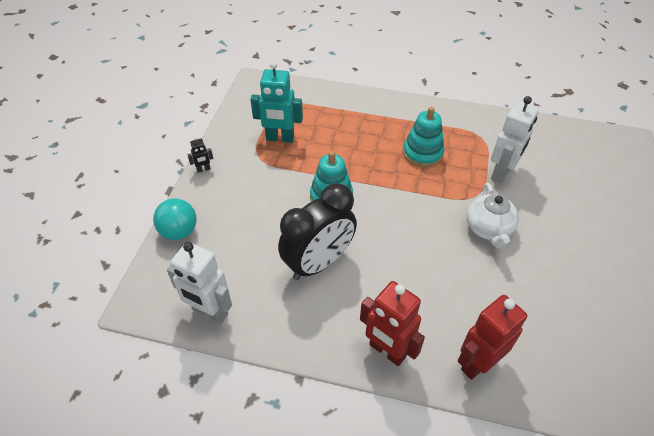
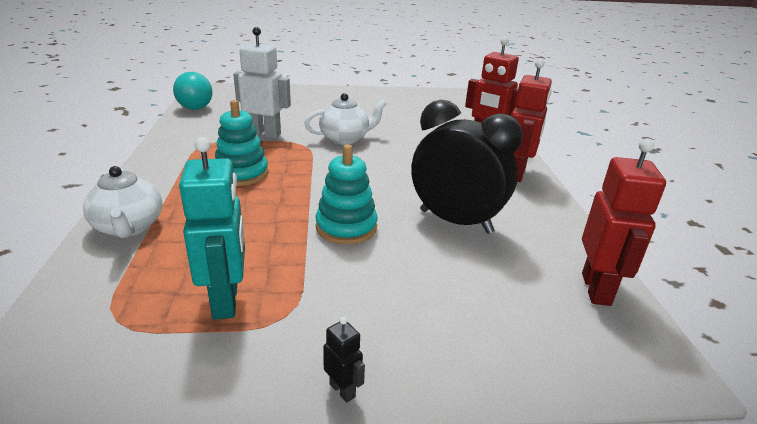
camera: 110 degrees left, 20 degrees down
turquoise ball [153,198,197,240] -> turquoise ball moved to [173,72,213,110]
white robot [167,242,232,324] -> red robot [582,138,666,306]
none -> white teapot [83,166,162,238]

